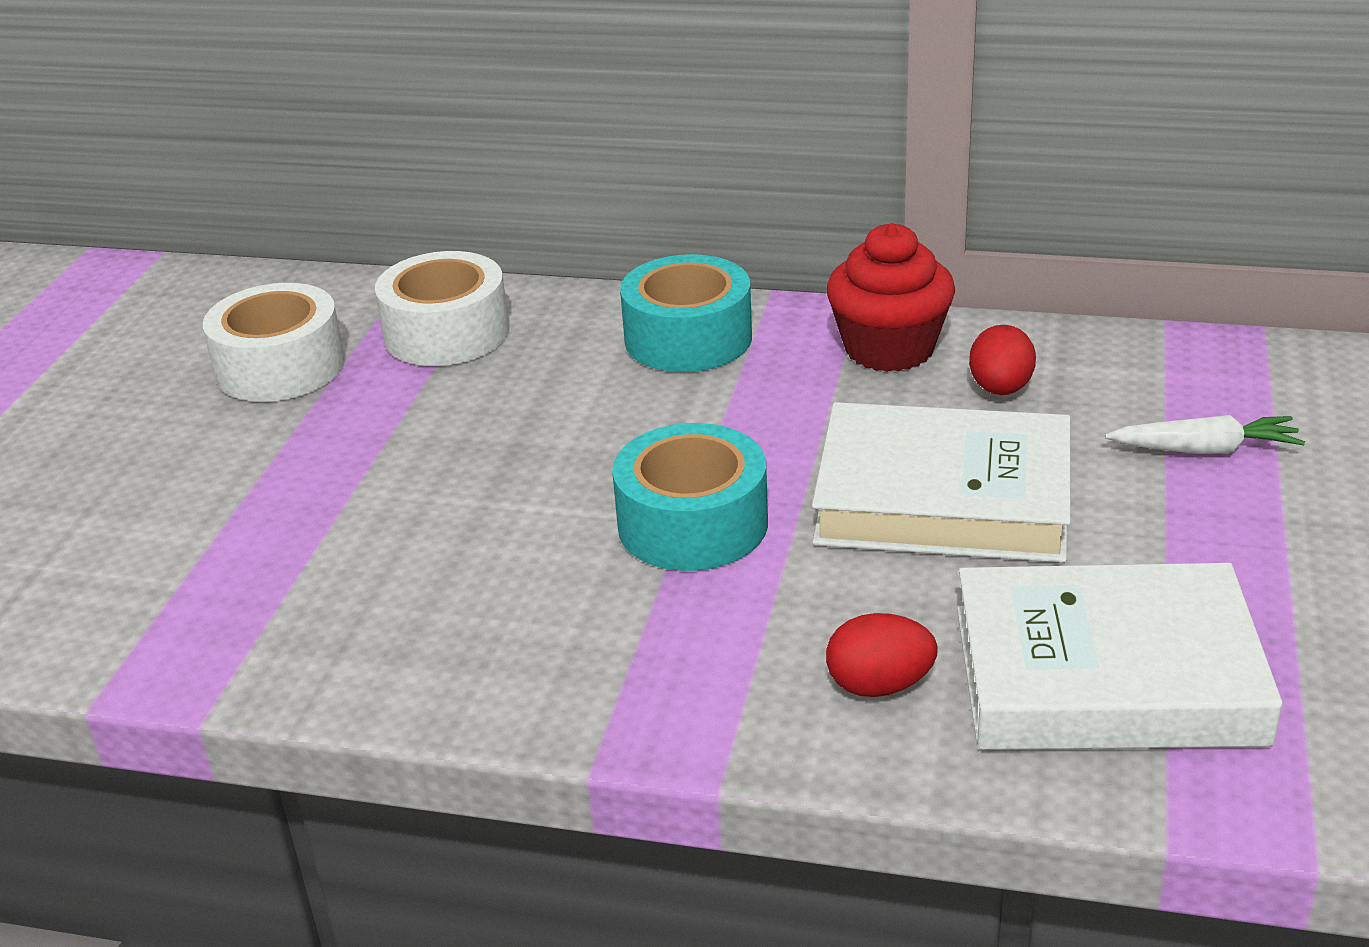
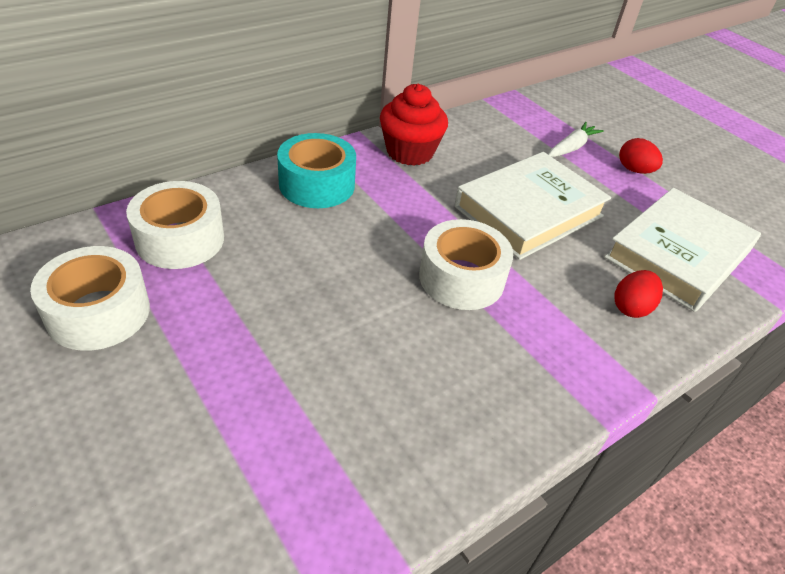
camera: 55 degrees left, 10 degrees up
turquoise tape [612,423,768,571] -> white tape [419,219,513,310]
red egg [969,325,1036,395] -> red egg moved to [619,138,663,174]

